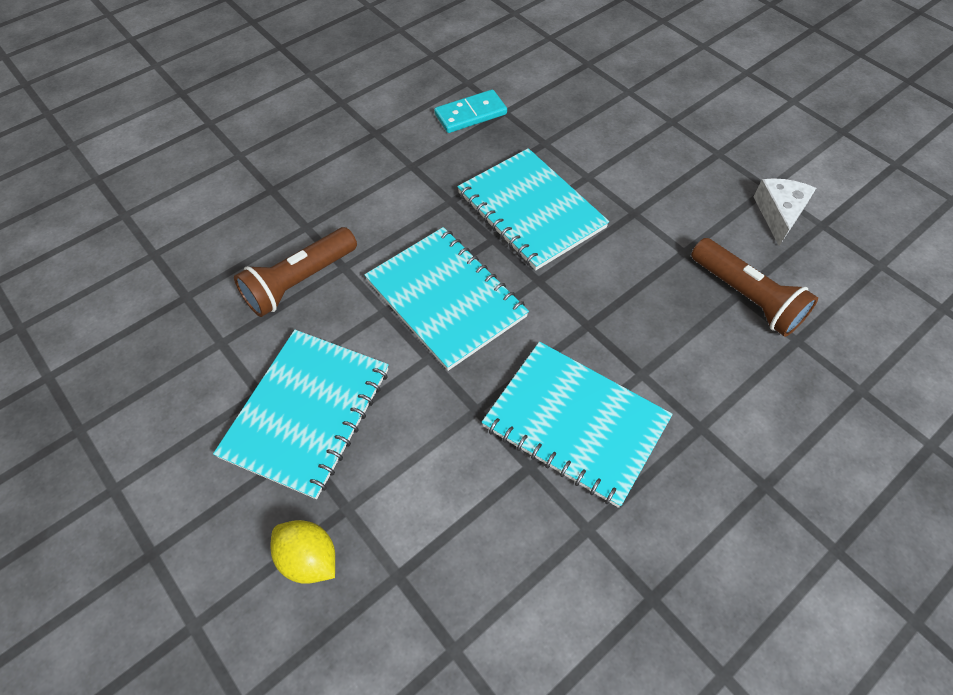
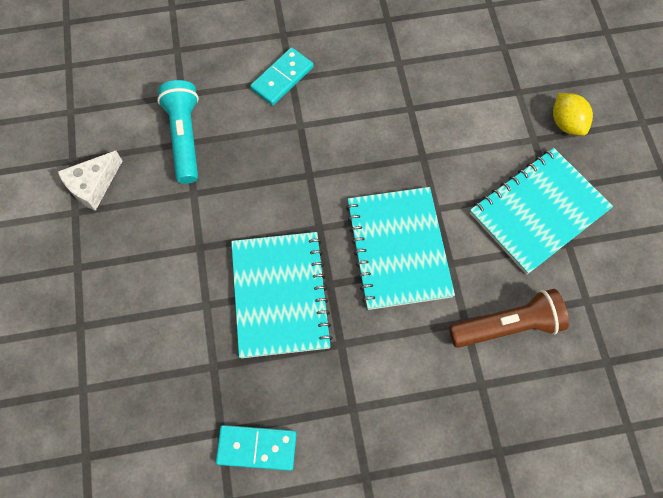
camera: 150 degrees left, 10 degrees up
turquoise notebook [482,342,673,508] -> none
brown flashlight [691,238,818,337] -> turquoise flashlight [157,80,199,184]
none -> turquoise domino [250,47,314,105]

